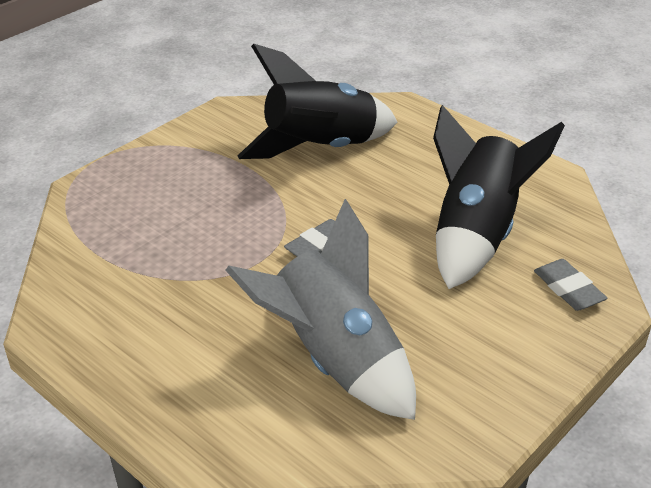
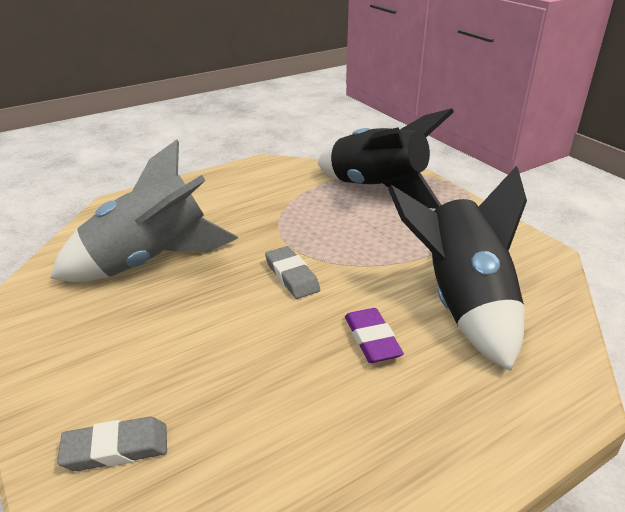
camera: 105 degrees right, 5 degrees down
black rocket [433,105,565,289] -> black rocket moved to [318,108,454,209]
none -> purple eraser [345,308,404,363]

